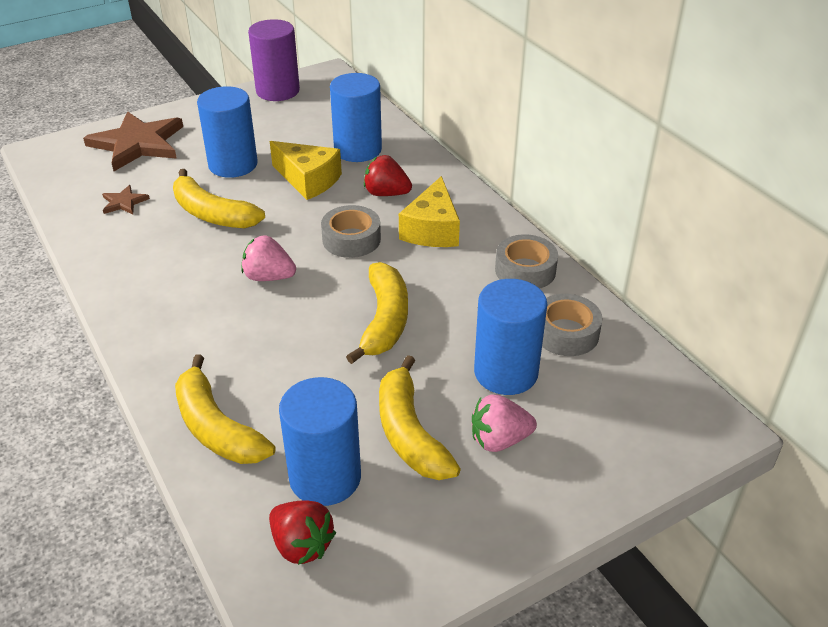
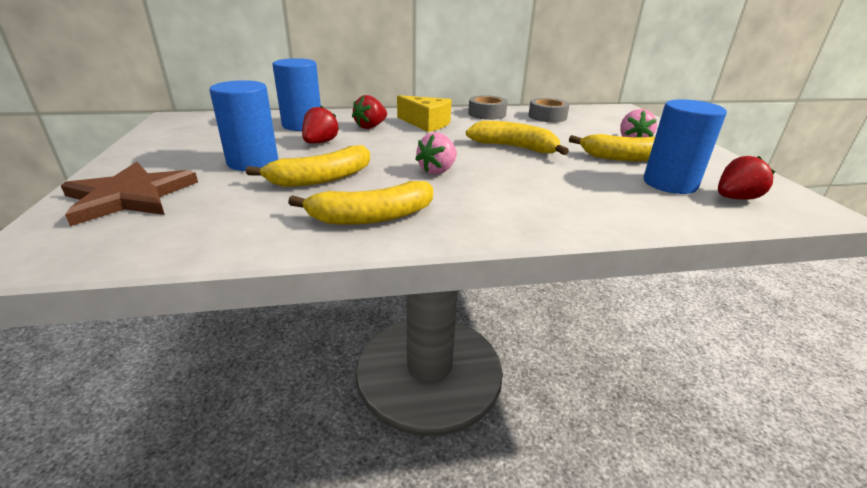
camera: 70 degrees left, 10 degrees down
brown star [102,185,150,215] -> none
yellow banana [175,355,275,464] -> yellow banana moved to [288,181,433,225]
purple cylinder [248,19,300,101] -> none
yellow cheese [270,141,342,200] -> red strawberry [302,106,339,144]
grey tape [321,205,381,258] -> none
blue cylinder [474,279,547,395] -> none

